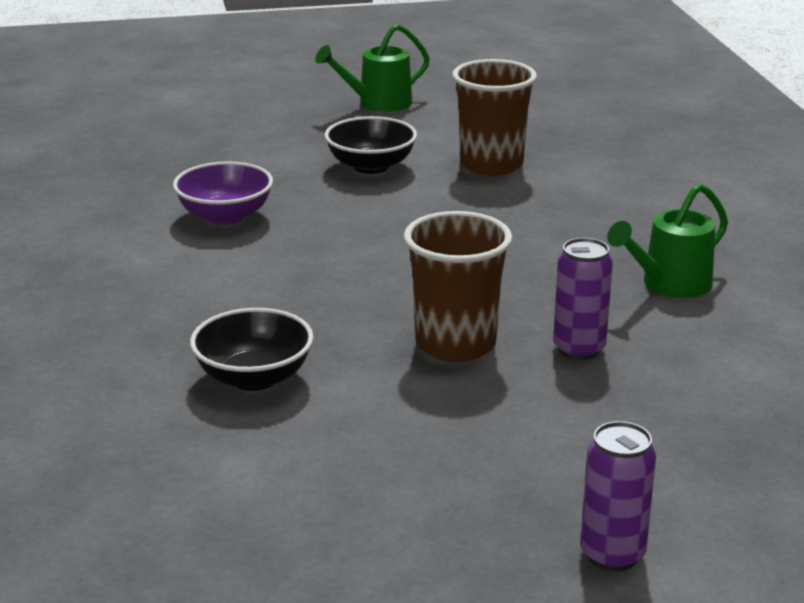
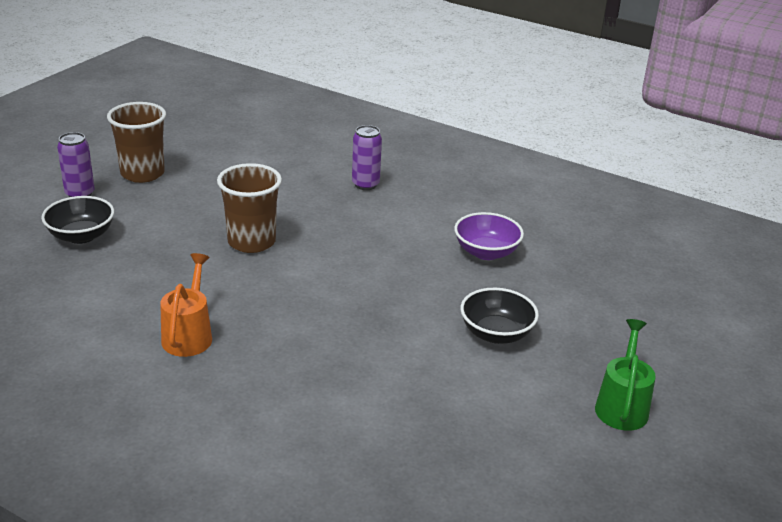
camera: 130 degrees right, 5 degrees up
black bowl [190,308,314,391] -> black bowl moved to [41,196,114,244]
brown cup [452,59,537,176] -> brown cup moved to [107,102,166,183]
purple can [553,238,613,360] -> purple can moved to [352,125,382,190]
green watering can [607,183,728,298] -> orange watering can [160,253,212,357]

